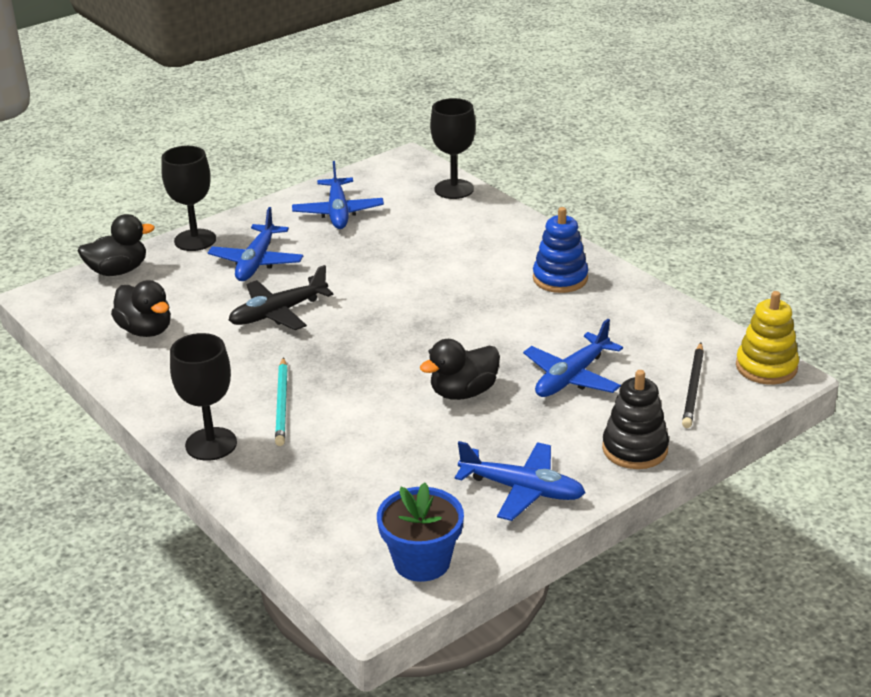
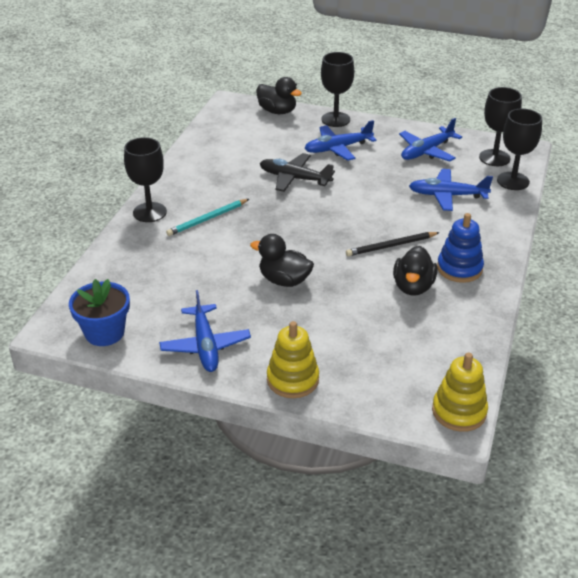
camera: 55 degrees right, 5 degrees up
black duck [111,280,171,337] -> black duck moved to [393,246,437,295]
blue plane [523,319,623,397] -> blue plane moved to [409,169,493,211]
black stacking toy [602,370,669,469] -> yellow stacking toy [267,321,319,398]
black pencil [682,343,704,428] -> black pencil moved to [346,232,440,256]
none -> black goblet [479,87,522,166]

